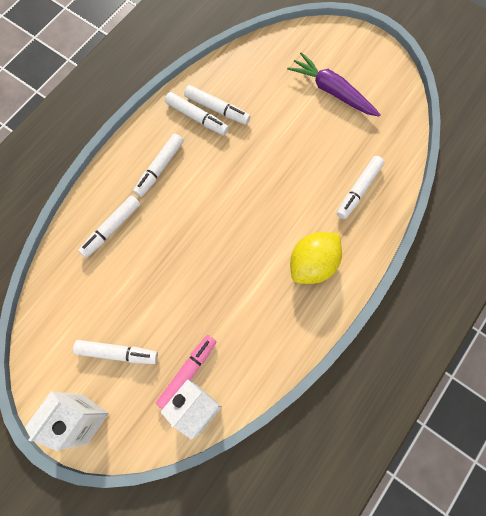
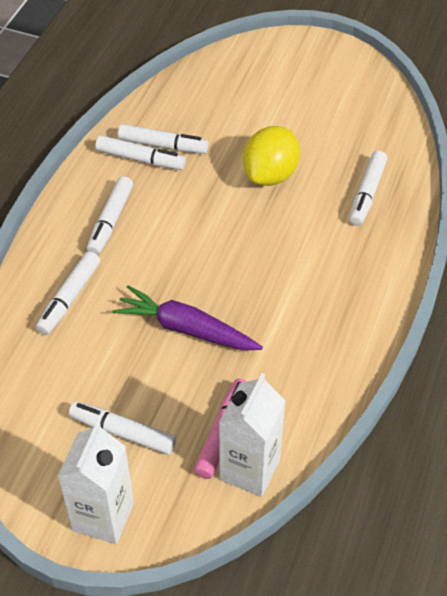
camera: 15 degrees left, 20 degrees down
white marker [73,340,158,364] -> white marker turned 150 degrees counterclockwise [69,401,176,455]
purple carrot [287,52,381,117] -> purple carrot moved to [112,285,263,350]
yellow lemon [290,232,342,284] -> yellow lemon moved to [243,126,300,186]

